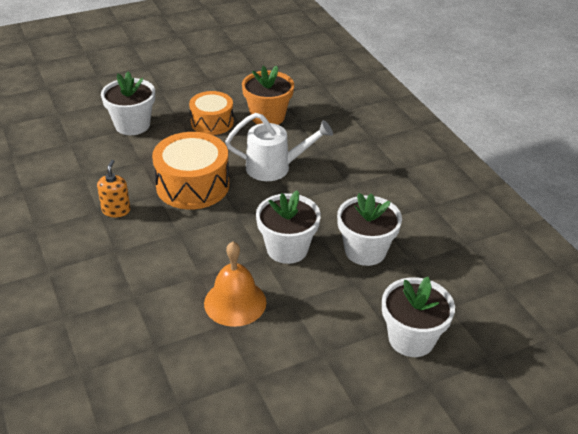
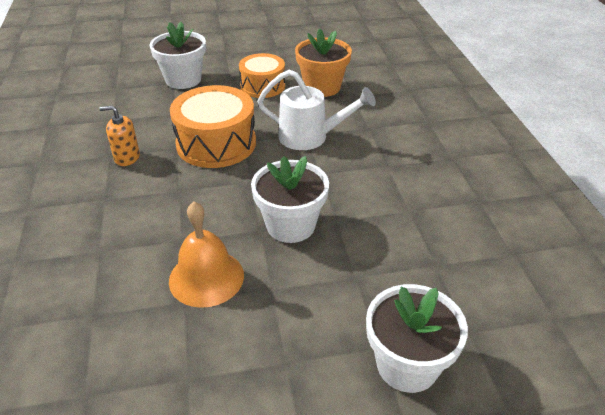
camera: 15 degrees right, 0 degrees up
orange soap dispenser [97,160,130,217] -> orange soap dispenser turned 105 degrees counterclockwise [99,106,140,166]
white flower pot [337,193,402,266] -> none

